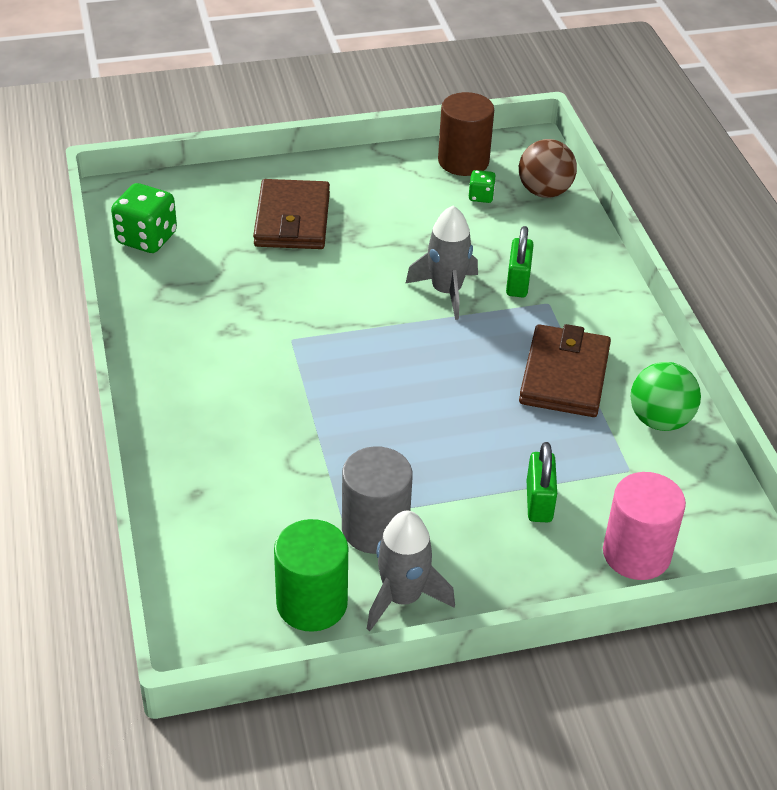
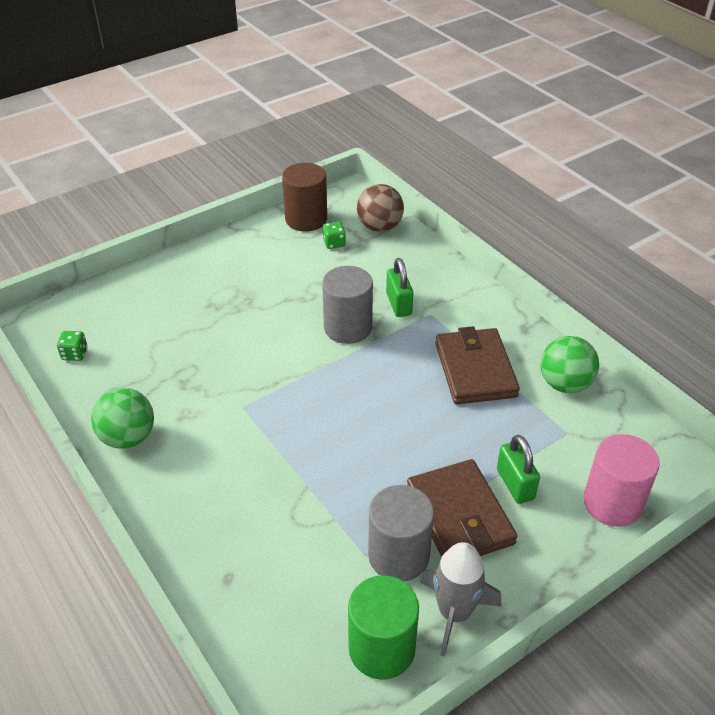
camera: 20 degrees left, 0 degrees up
green dice [111,183,177,253] -> green dice [57,331,88,361], size x0.52
brown wallet [253,179,330,249] -> brown wallet moved to [407,459,517,557]
grey rocket [405,206,478,320] -> grey cylinder [322,266,373,344]
none -> green ball [91,388,154,449]

